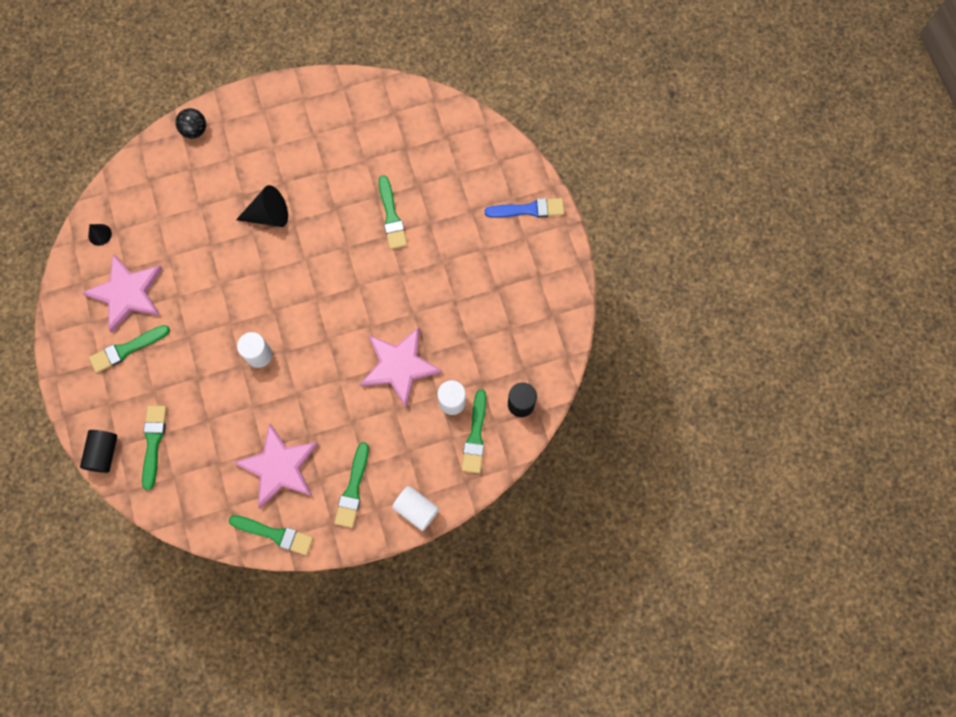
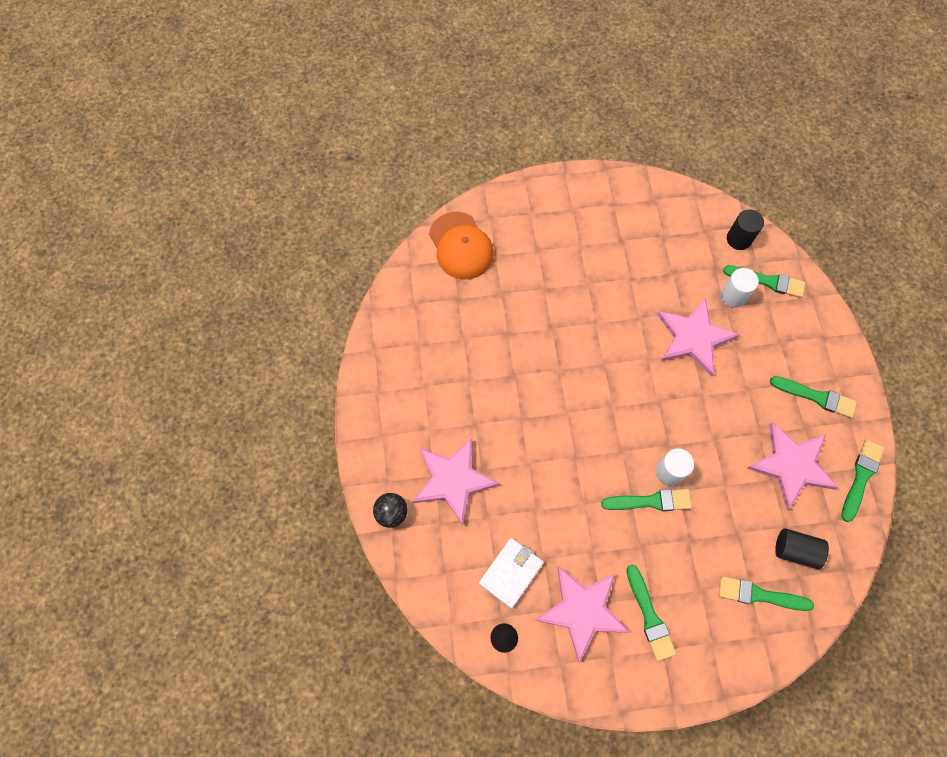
camera: 80 degrees left, 5 degrees down
black cylinder [80,430,117,473] -> black cylinder moved to [775,528,829,569]
black cone [236,185,288,227] -> none
green brush [379,175,407,249] -> green brush moved to [601,489,692,511]
white cylinder [392,486,439,531] -> none
blue brush [485,198,564,218] -> none
none -> pink star [412,438,500,525]
none -> orange cap [429,212,494,280]
none -> white wallet [479,538,544,609]

